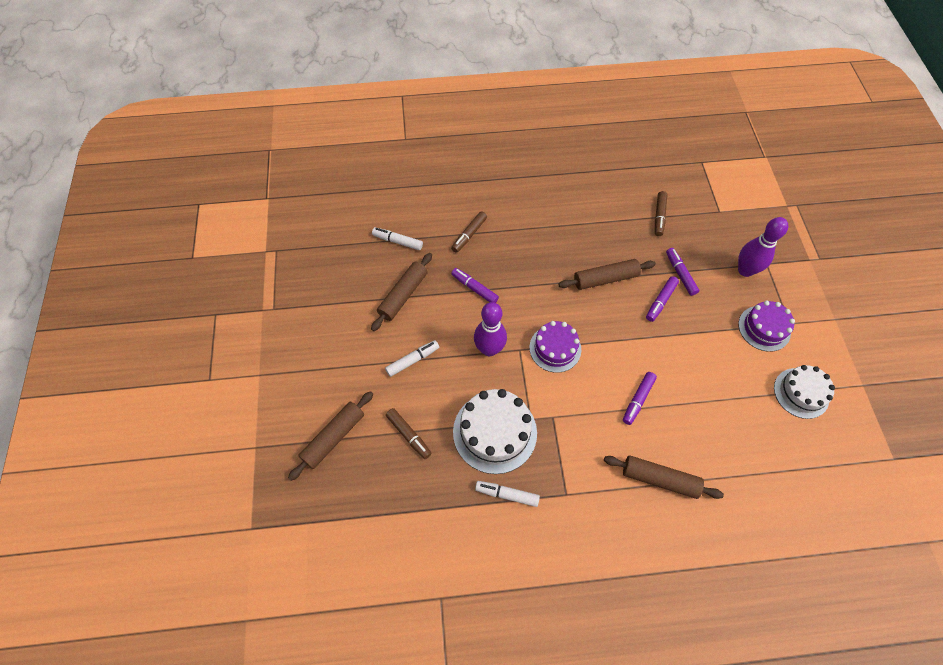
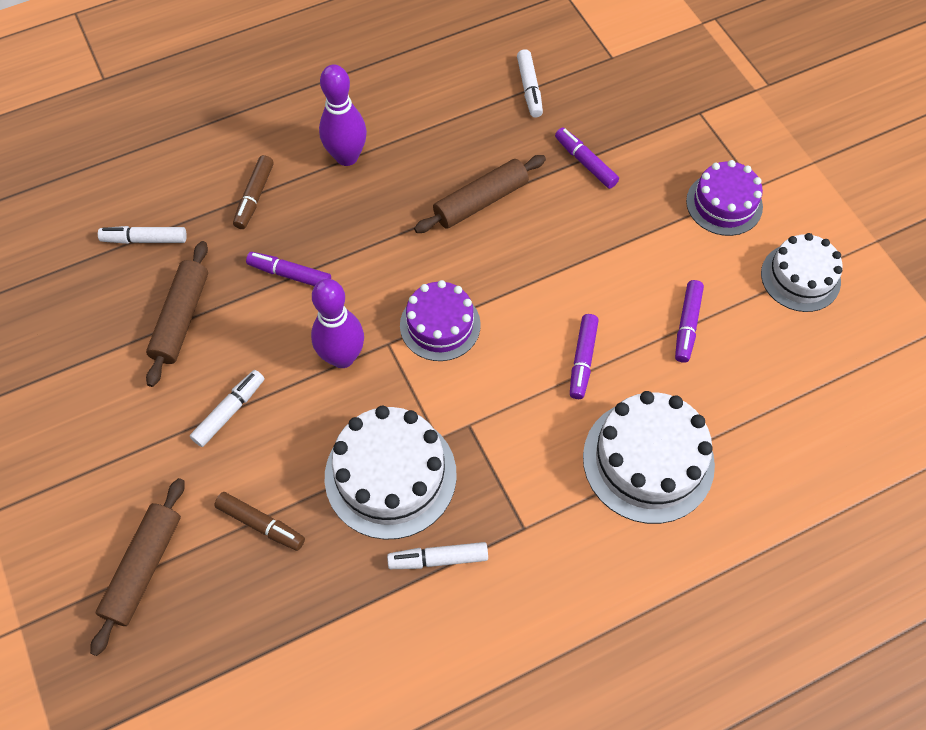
camera: 20 degrees left, 0 degrees up
brown rolling pin [604,455,724,499] -> white cake [583,391,715,524]
purple marker [646,276,679,322] -> purple marker moved to [675,280,704,363]
brown marker [655,191,668,236] -> white marker [517,49,543,118]
purple bowling pin [738,217,788,277] -> purple bowling pin moved to [319,64,367,166]

